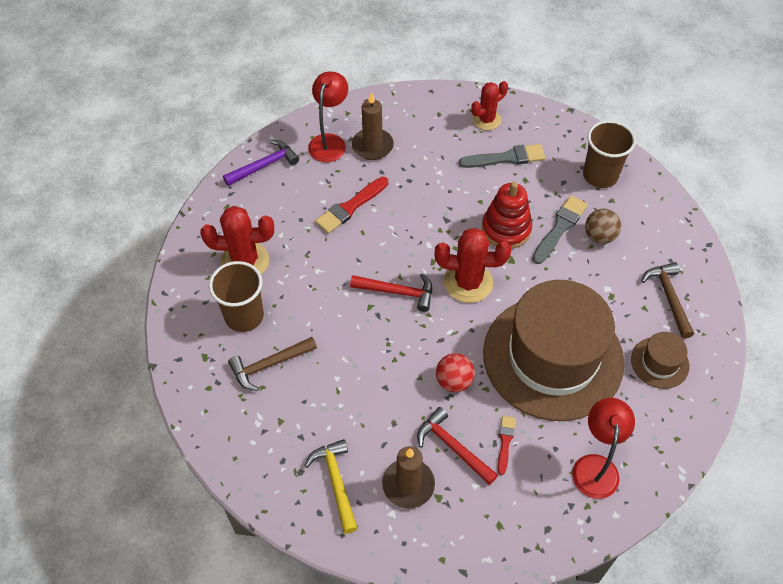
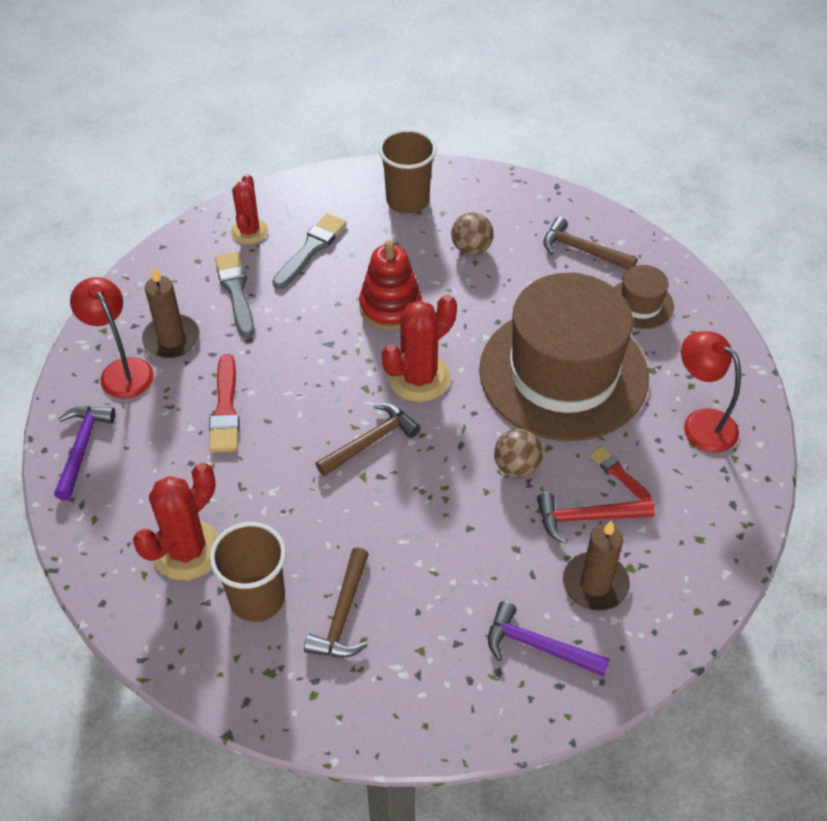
camera: 50 degrees left, 5 degrees down
yellow hammer [305,439,358,534] -> purple hammer [488,601,610,677]
red hammer [350,273,432,312] -> brown hammer [315,403,421,476]
red ball [436,353,475,392] -> brown ball [494,429,543,477]
grey brush [532,196,588,264] -> grey brush moved to [215,251,254,338]

